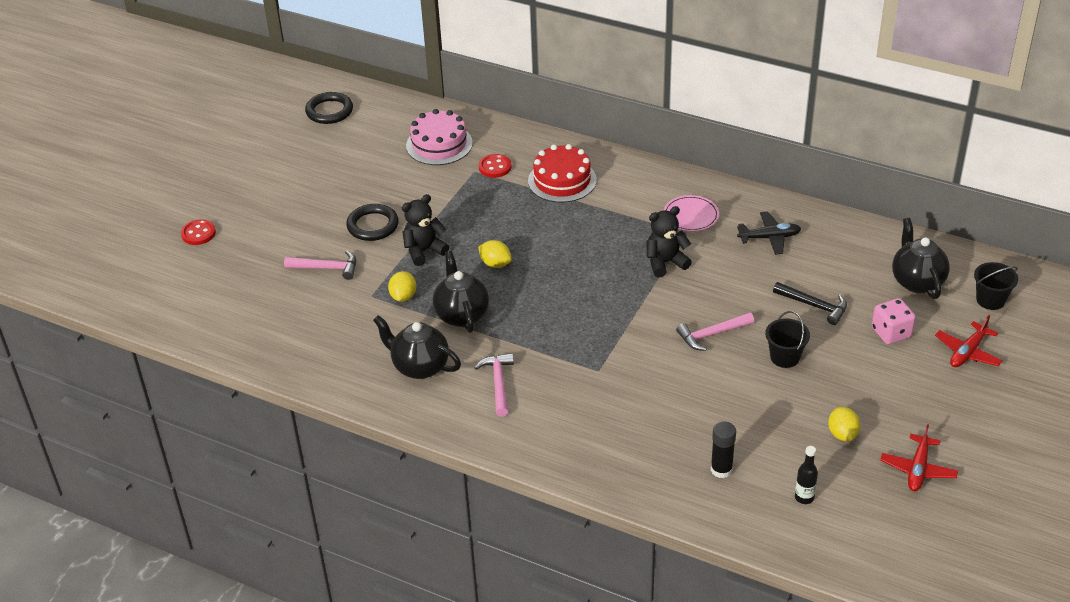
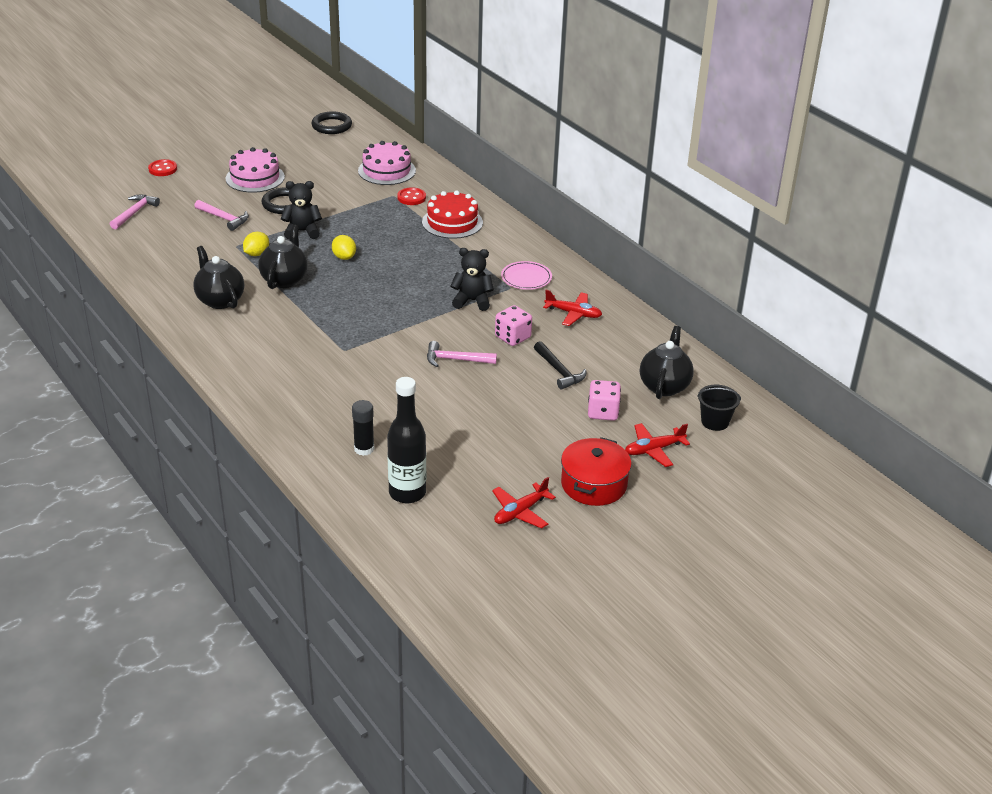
camera: 25 degrees right, 5 degrees down
pink hammer [475,353,514,417] -> pink hammer moved to [110,195,160,230]
black plane [737,211,801,255] -> red plane [543,290,602,326]
black bucket [765,311,810,368] -> none
black bottle [795,446,818,504] -> black bottle [387,377,426,503], size x2.05
yellow lemon [828,407,860,441] -> none
none -> pink cake [225,147,285,193]
none -> pink dice [495,305,532,346]
none -> red pot [561,437,631,506]

